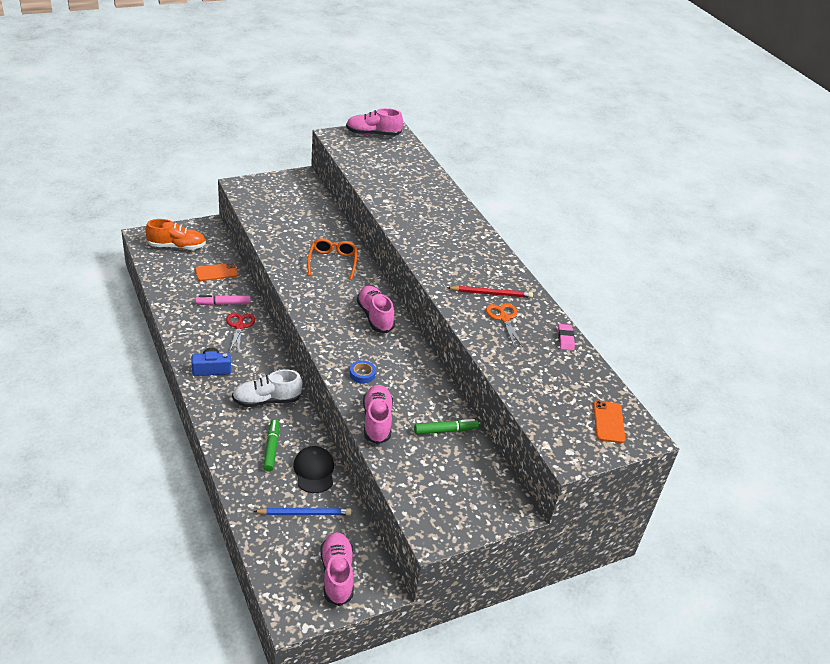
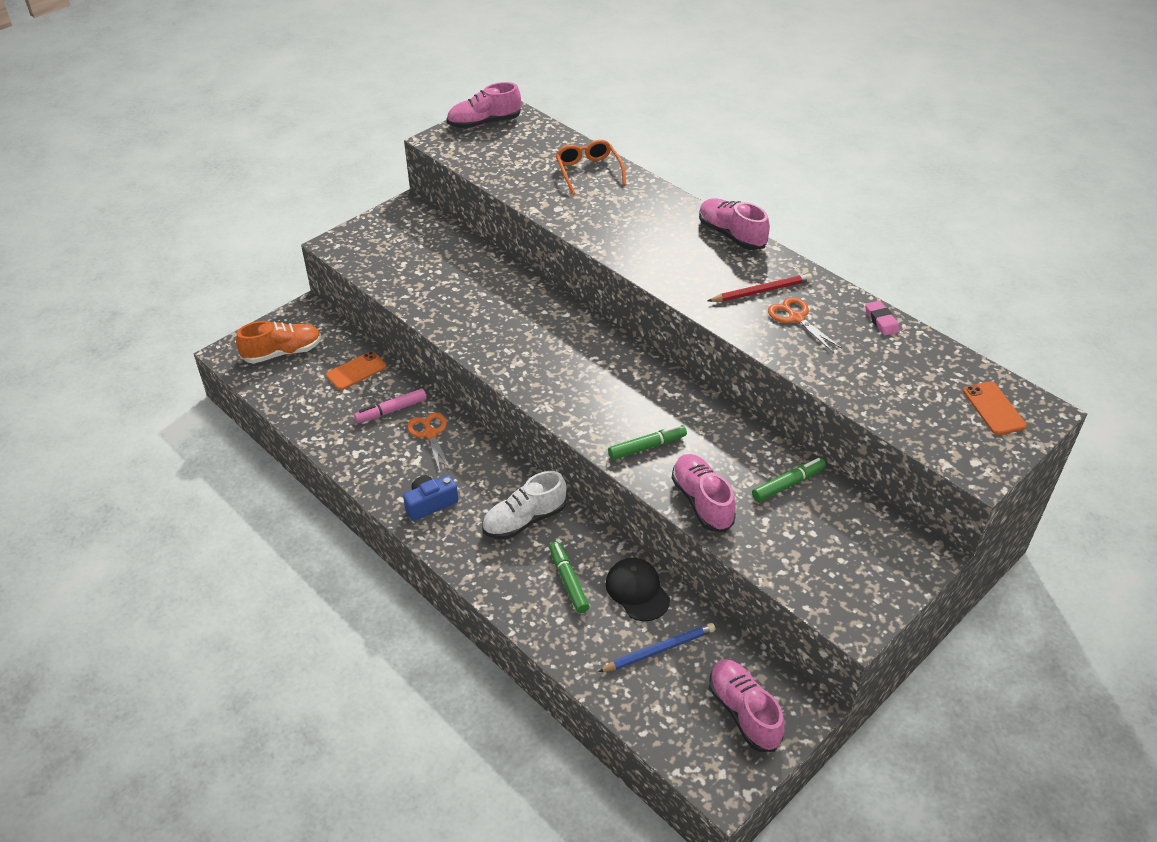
camera: 15 degrees left, 5 degrees up
red scissors [226,313,255,352] -> orange scissors [407,413,451,472]
orange glasses [307,238,358,280] -> orange glasses moved to [556,140,626,195]
blue tape [350,360,376,384] -> green marker [608,425,687,460]
pink shoe [357,286,395,333] -> pink shoe moved to [699,198,770,250]

